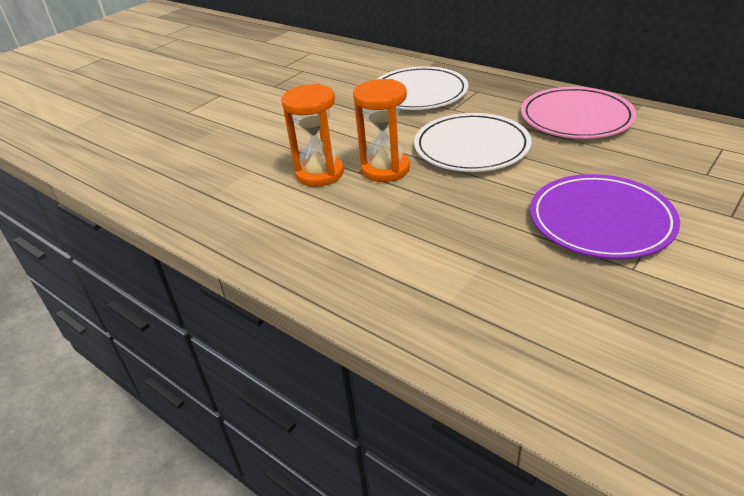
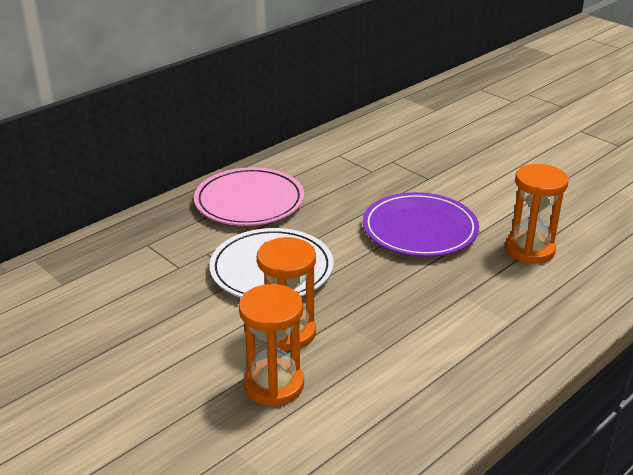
camera: 85 degrees left, 5 degrees down
white plate [376,66,468,110] -> none
none -> orange hourglass [505,164,569,264]

